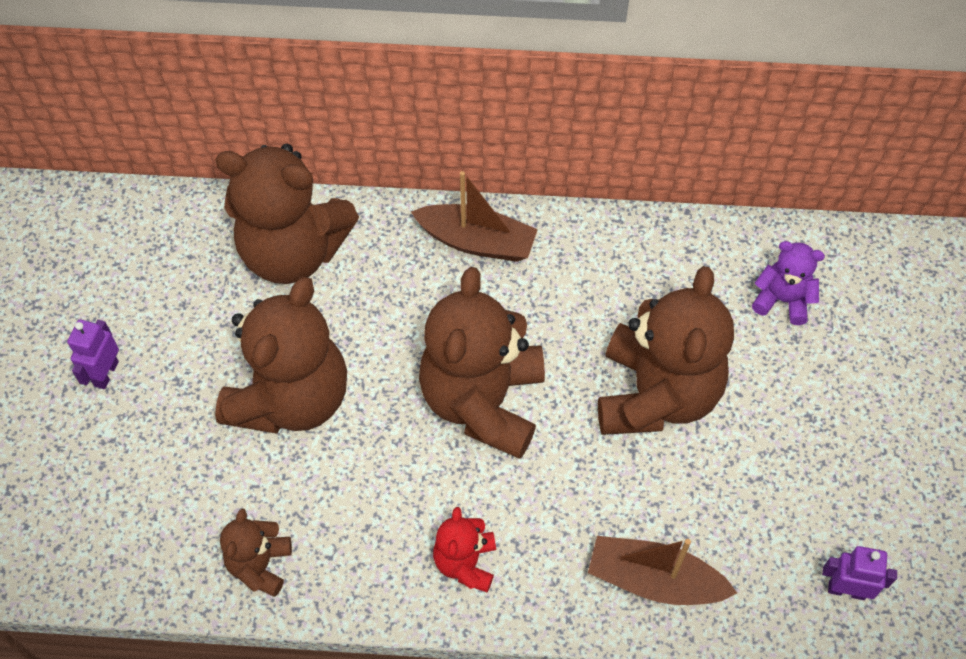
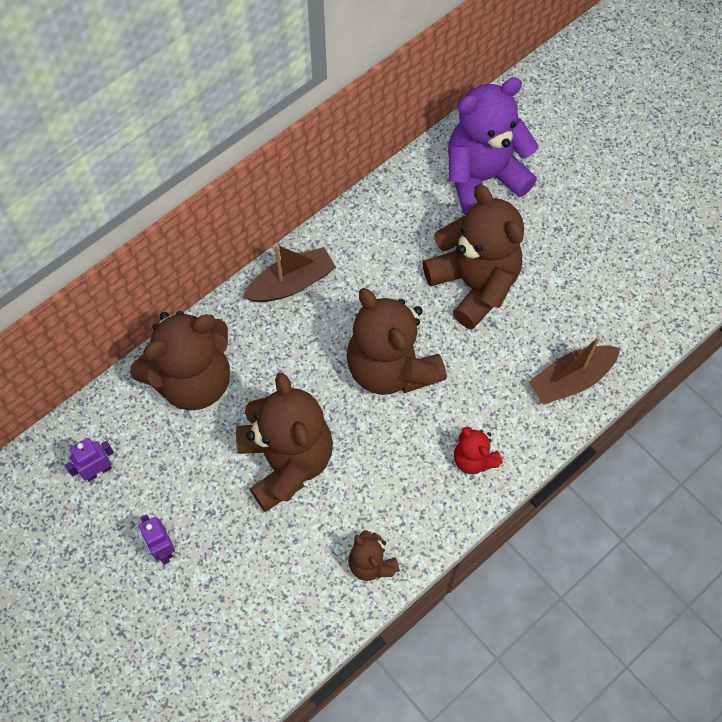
camera: 45 degrees left, 5 degrees up
purple teddy bear [752,241,825,325] -> purple teddy bear [448,77,538,215], size x2.08
purple robot [822,546,897,600] -> purple robot moved to [65,438,114,482]

